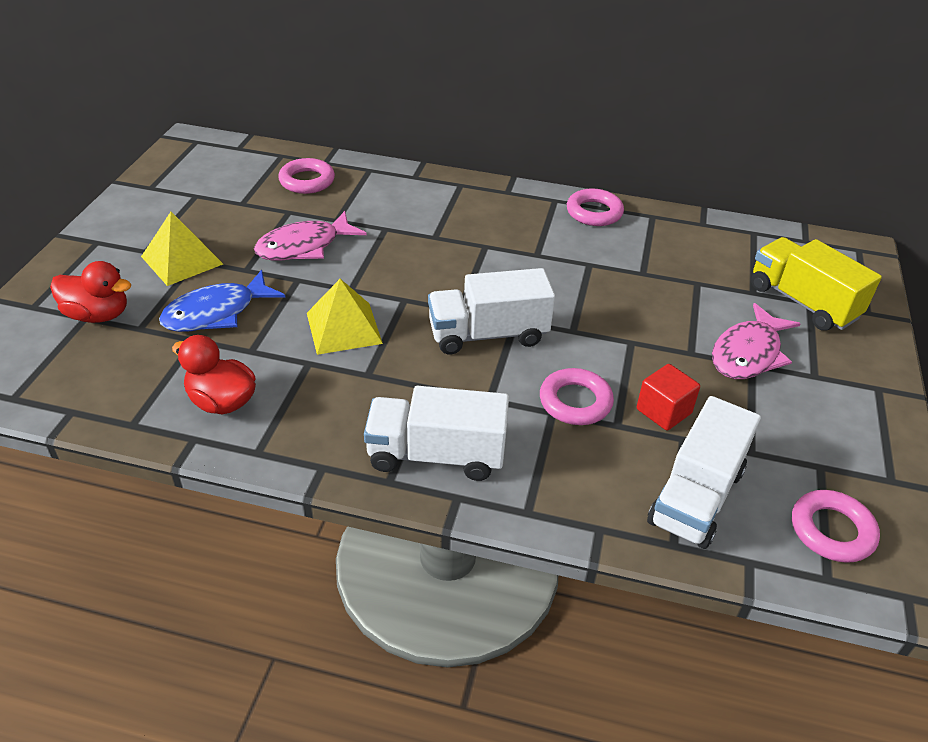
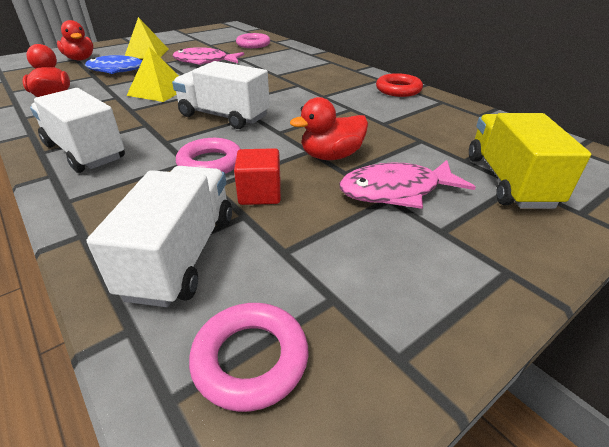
camera: 40 degrees right, 5 degrees down
pink ring [567,188,624,226] -> red ring [376,73,423,97]
white truck [647,396,761,549] -> white truck turned 120 degrees clockwise [87,166,232,307]
none -> red duck [290,97,368,160]

